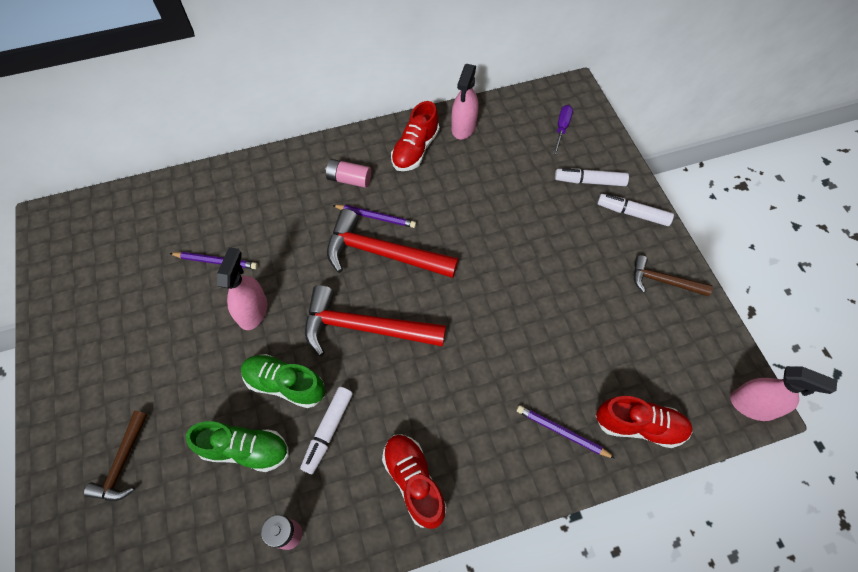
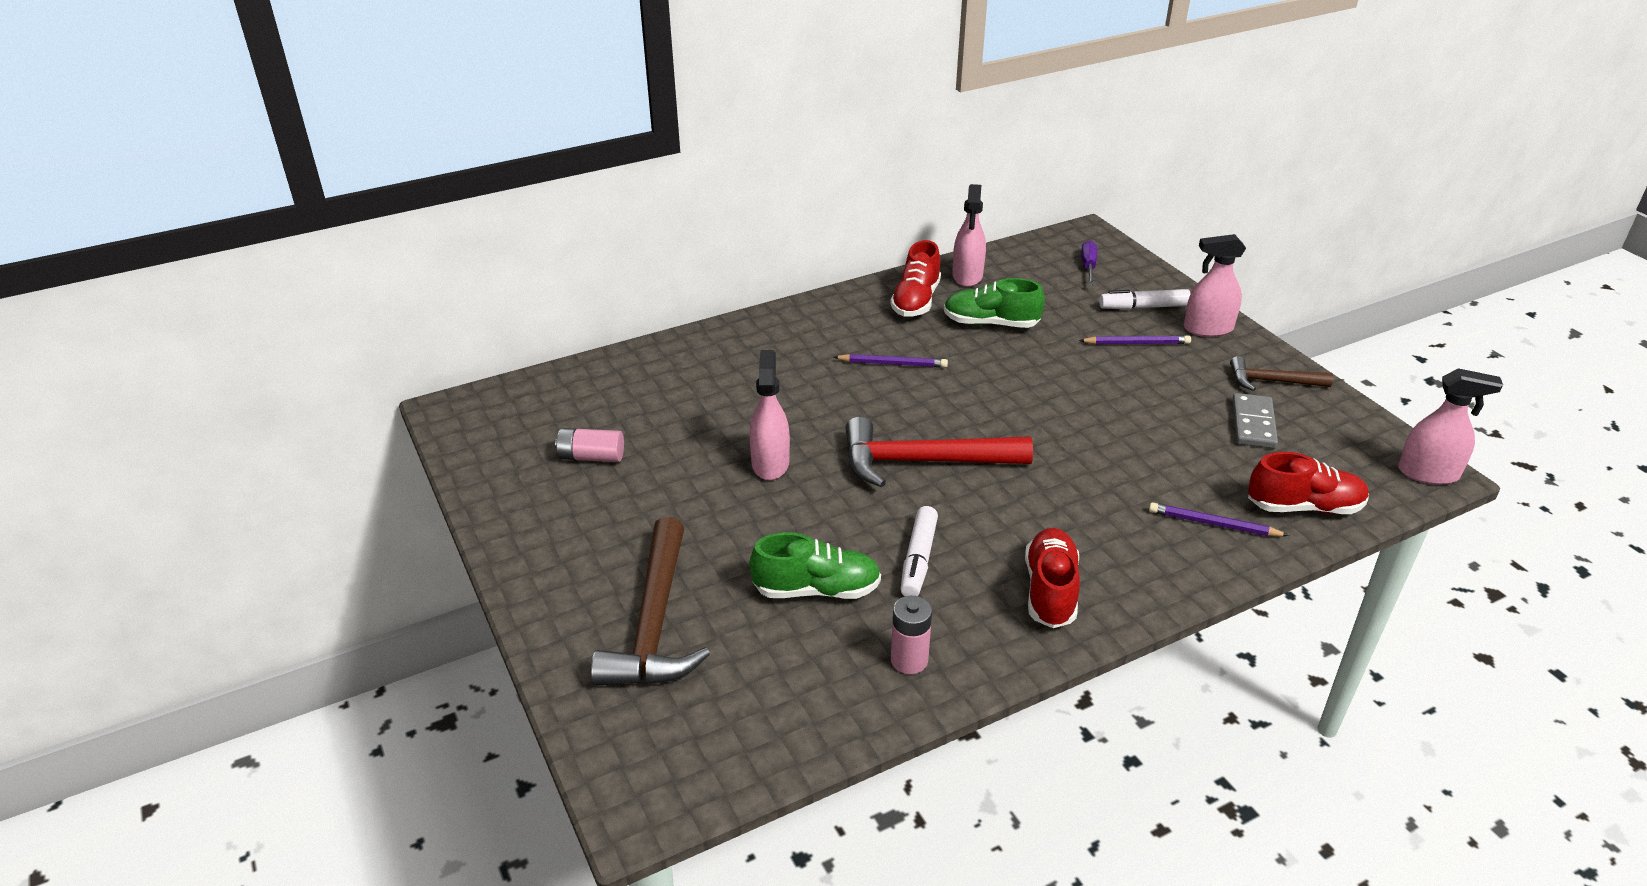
camera: 10 degrees left, 25 degrees down
brown hammer [84,411,147,501] -> brown hammer [591,517,710,686], size x1.77
purple pencil [169,252,258,269] -> purple pencil moved to [1079,335,1191,344]
green shoe [241,354,325,408] -> green shoe moved to [944,278,1045,328]
pink battery [325,159,371,188] -> pink battery moved to [555,428,624,462]
red hammer [327,209,459,278] -> none
red shoe [382,434,447,529] -> red shoe turned 45 degrees clockwise [1025,528,1080,628]
white marker [597,194,674,226] -> pink spray bottle [1184,234,1246,337]
none -> grey domino [1232,393,1278,449]

